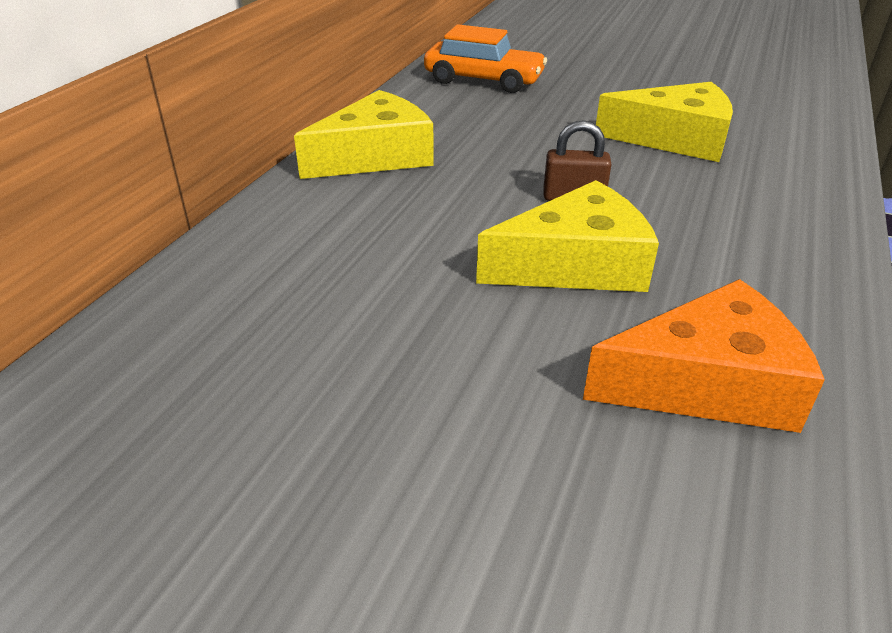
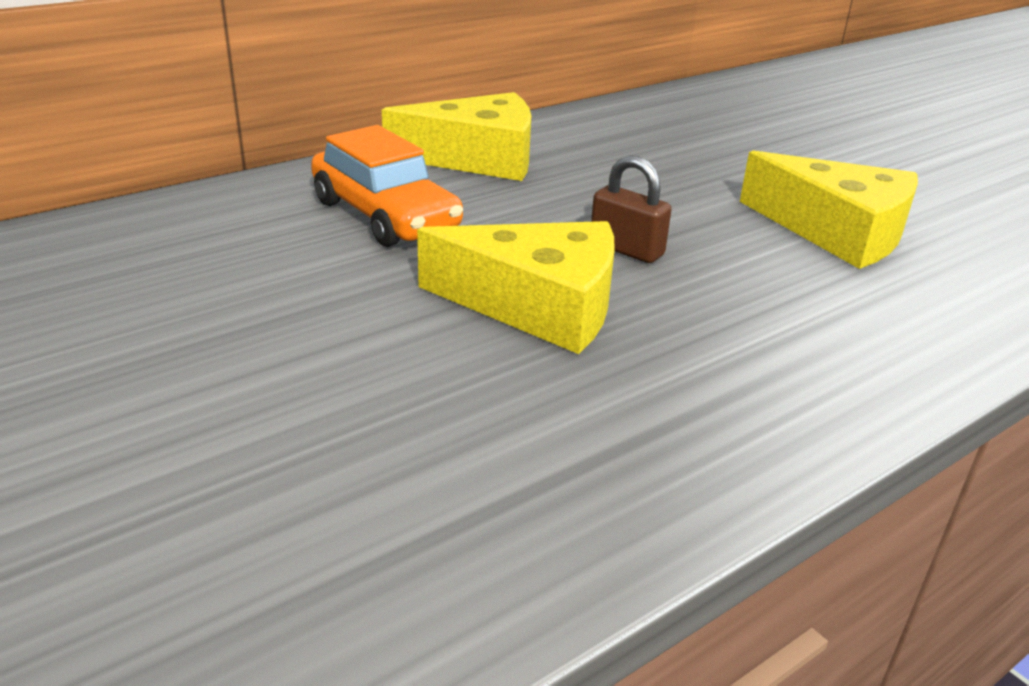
camera: 30 degrees right, 5 degrees down
orange car [424,24,547,93] -> orange car moved to [311,125,463,247]
orange cheese [583,279,825,433] -> none

